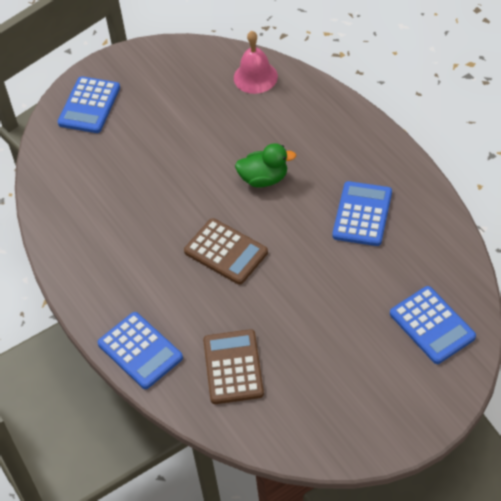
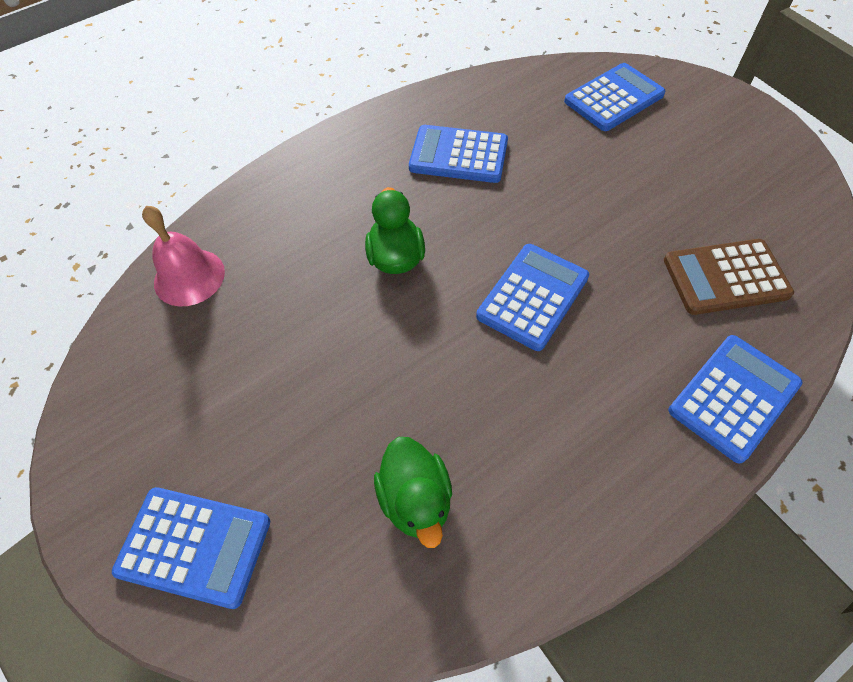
camera: 95 degrees left, 5 degrees up
brown calculator [184,218,268,285] -> blue calculator [476,244,589,351]
none -> green duck [374,437,452,548]

